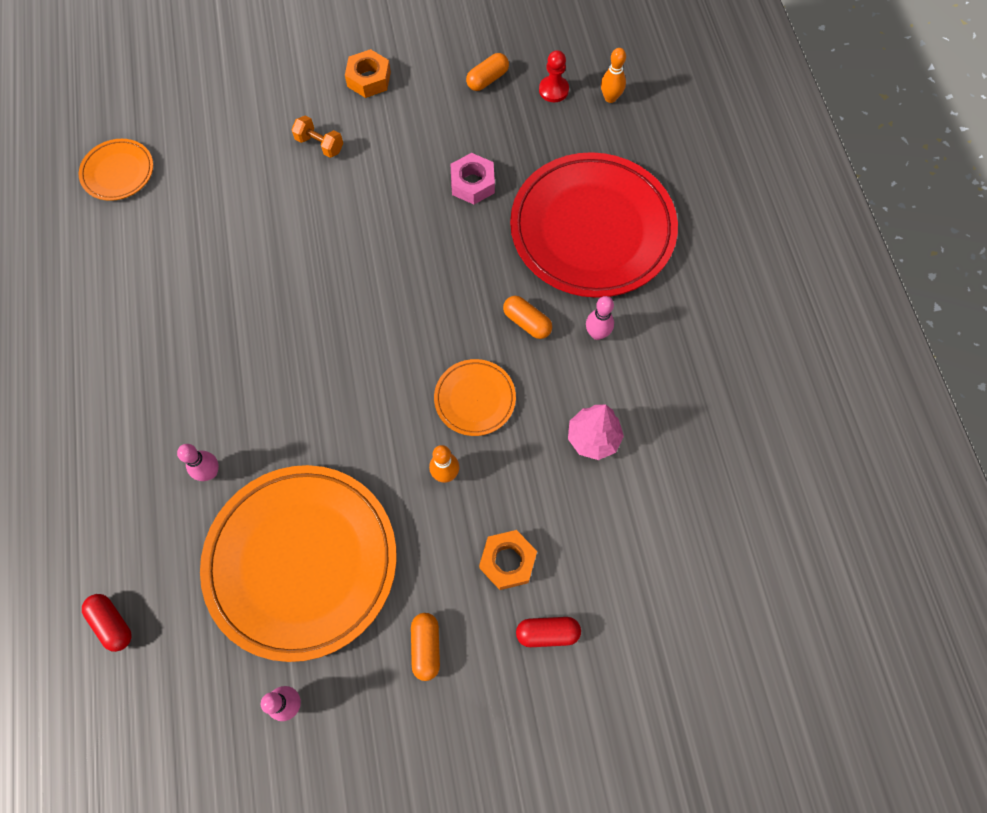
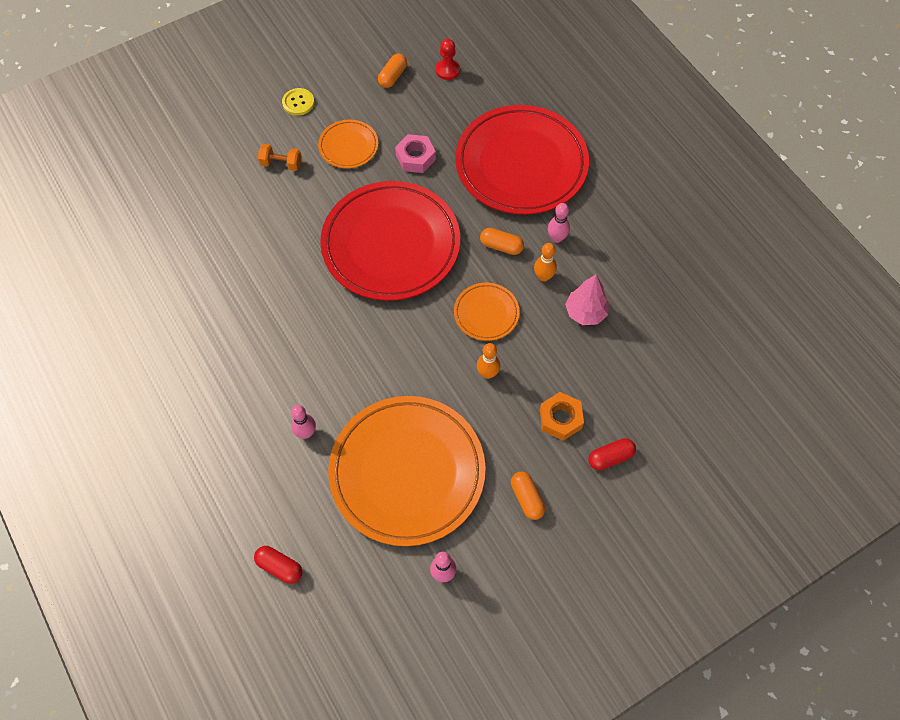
camera: 20 degrees left, 5 degrees down
orange plate [79,139,153,201] -> orange plate moved to [318,120,378,168]
orange nut [345,49,391,98] -> yellow button [282,88,314,116]
orange bowling pin [601,48,626,103] -> orange bowling pin moved to [534,243,557,282]
none -> red plate [320,181,460,301]

